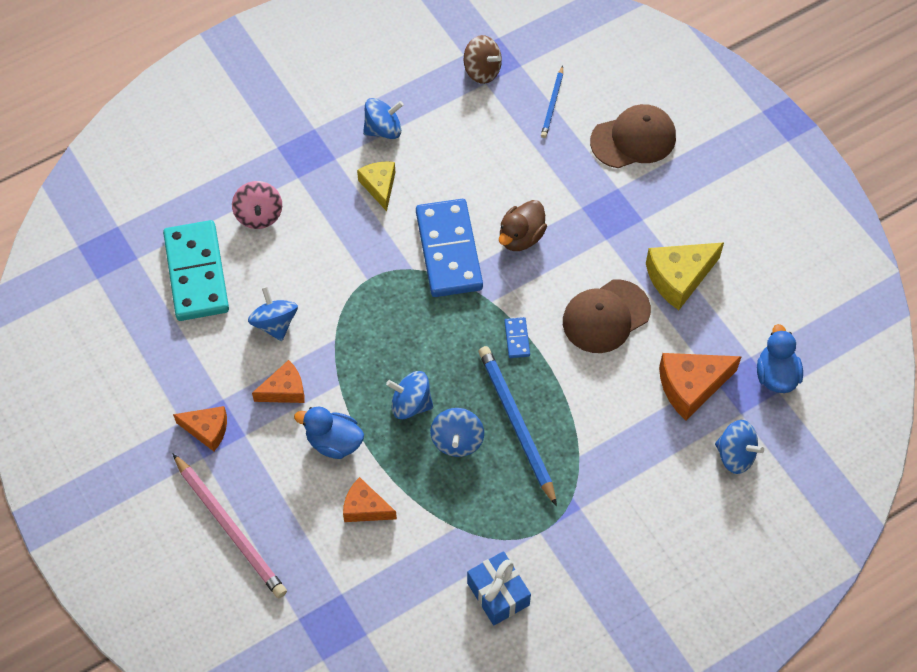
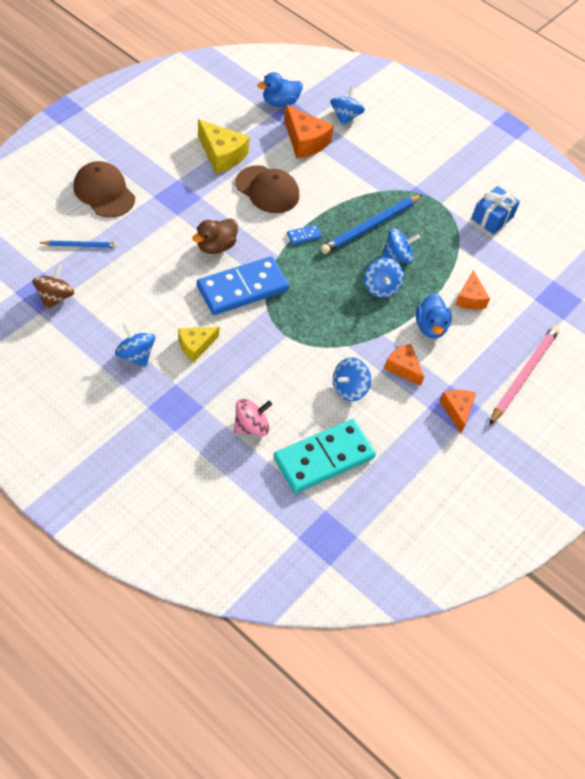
camera: 115 degrees left, 5 degrees down
brown duck [499,200,547,251] -> brown duck turned 120 degrees clockwise [192,218,238,254]

